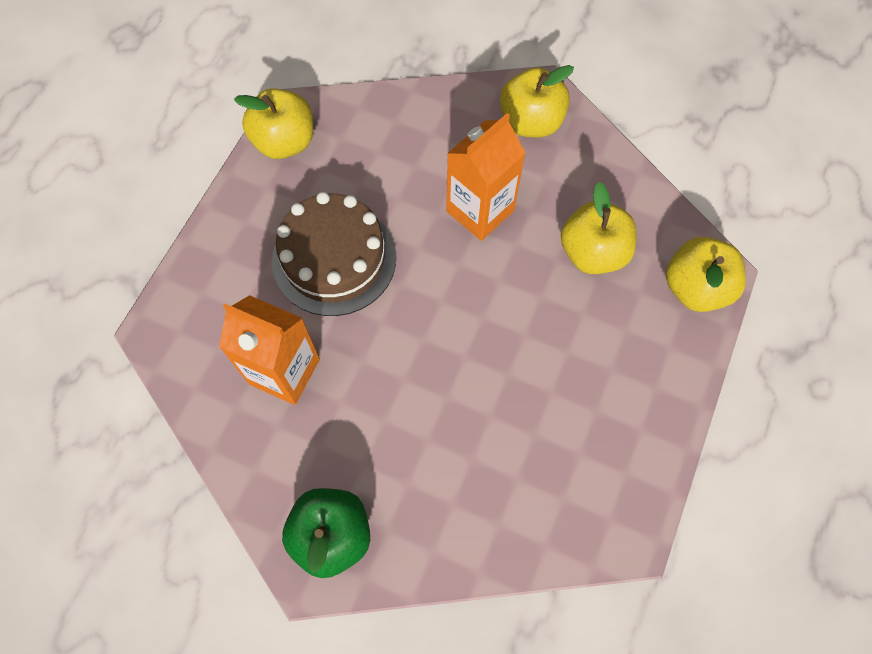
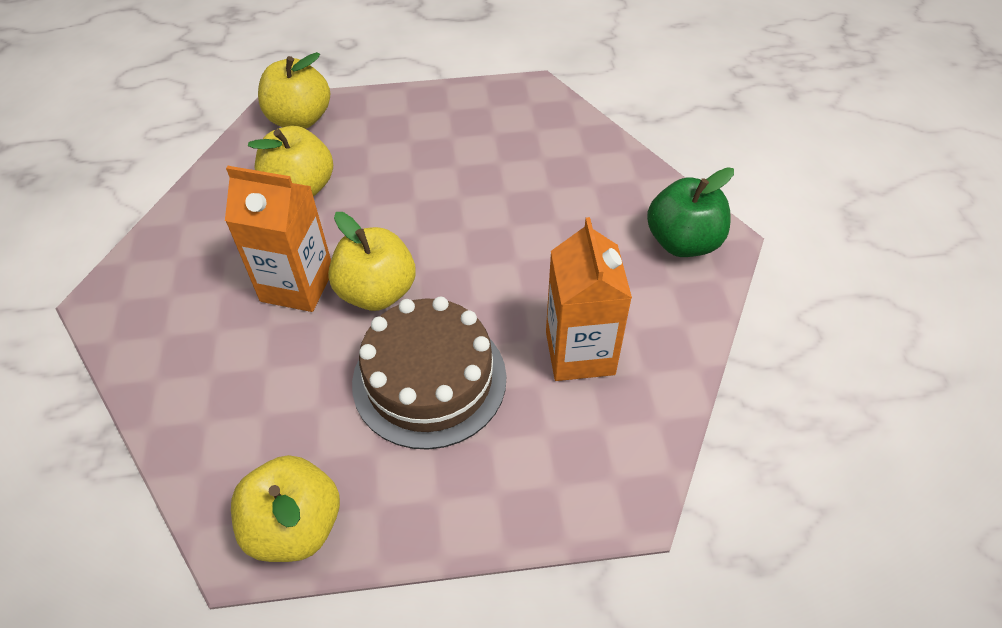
camera: 120 degrees left, 15 degrees down
yellow apple [500,65,574,137] -> yellow apple moved to [328,212,415,311]

